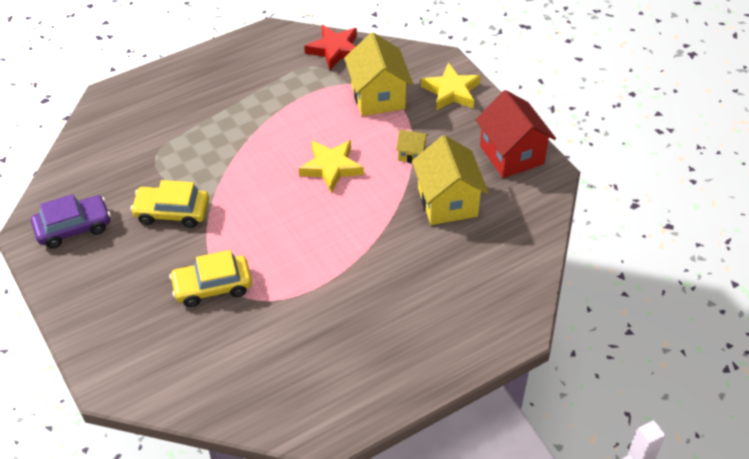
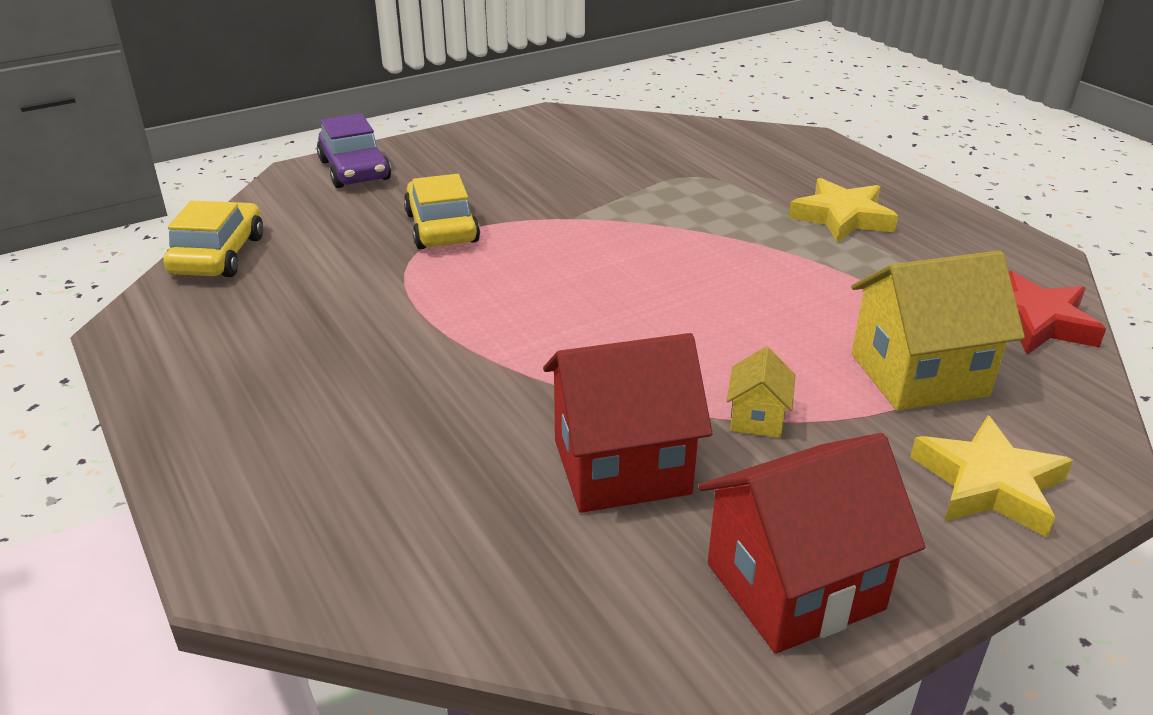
camera: 90 degrees right, 15 degrees down
purple car [31,194,111,249] -> purple car moved to [317,113,391,188]
yellow car [130,180,209,228] -> yellow car moved to [163,201,263,277]
yellow star [299,140,364,193] -> yellow star moved to [789,178,898,243]
yellow house [412,135,488,225] -> red house [543,333,712,513]

